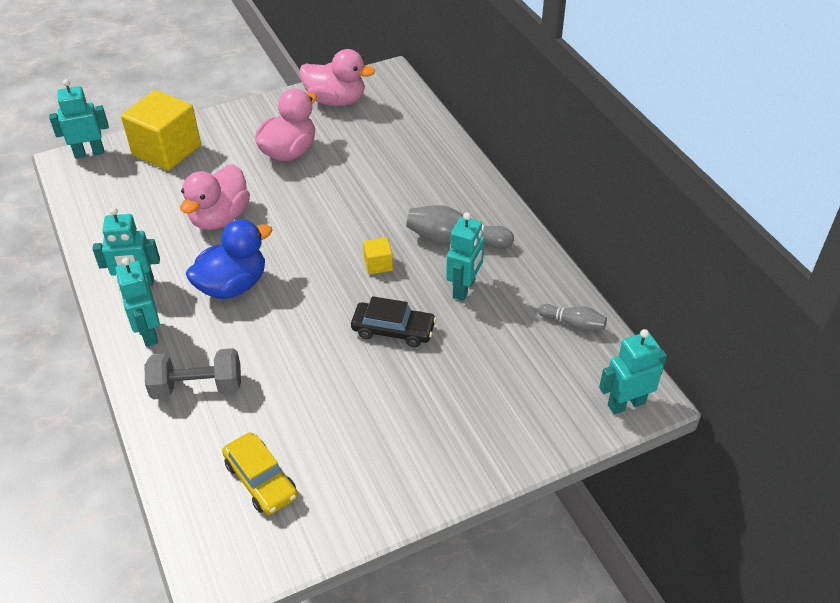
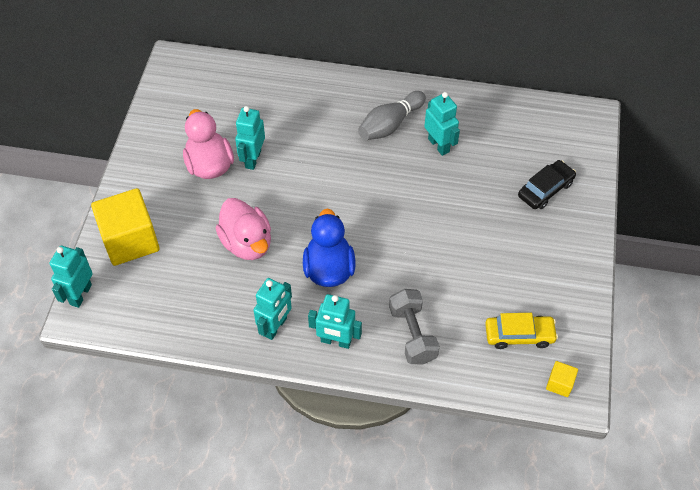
camera: 55 degrees left, 10 degrees up
grey dumbbell [144,348,241,399] -> grey dumbbell turned 45 degrees counterclockwise [389,289,440,364]
pink duck [300,49,375,106] -> none
black car [351,296,436,347] -> black car moved to [518,160,576,209]
yellow cube [363,237,393,275] -> yellow cube moved to [546,361,578,397]
grey bowling pin [538,304,607,331] -> none
turquoise robot [599,329,667,414] -> turquoise robot moved to [235,106,265,170]

